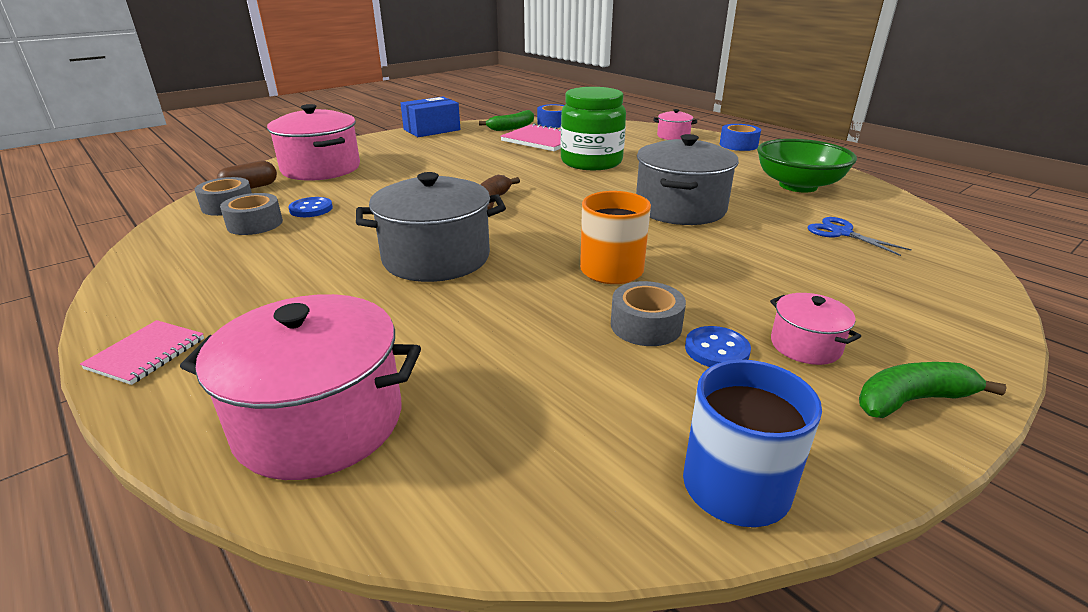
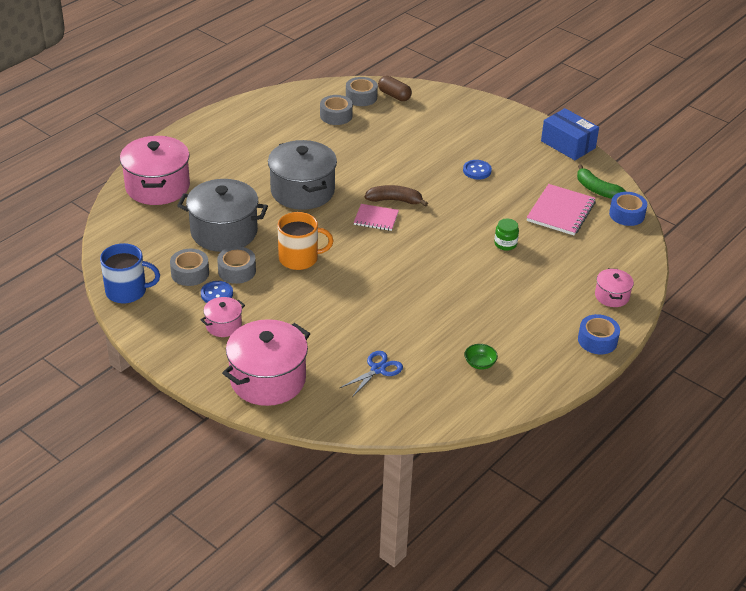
camera: 80 degrees right, 10 degrees up
pink notebook [80,320,204,385] -> pink notebook moved to [354,204,399,231]
pink pot [267,104,360,181] -> pink pot moved to [222,319,310,406]
blue button [288,197,333,217] -> blue button moved to [463,160,492,179]
green jar [561,87,626,170] -> green jar [494,218,519,251], size x0.41
grey pot [636,134,739,225] -> grey pot moved to [177,179,268,252]
green bowl [757,139,857,192] -> green bowl [465,344,498,370], size x0.40
green banana [859,362,1007,418] -> none
none -> grey tape [170,249,209,286]

